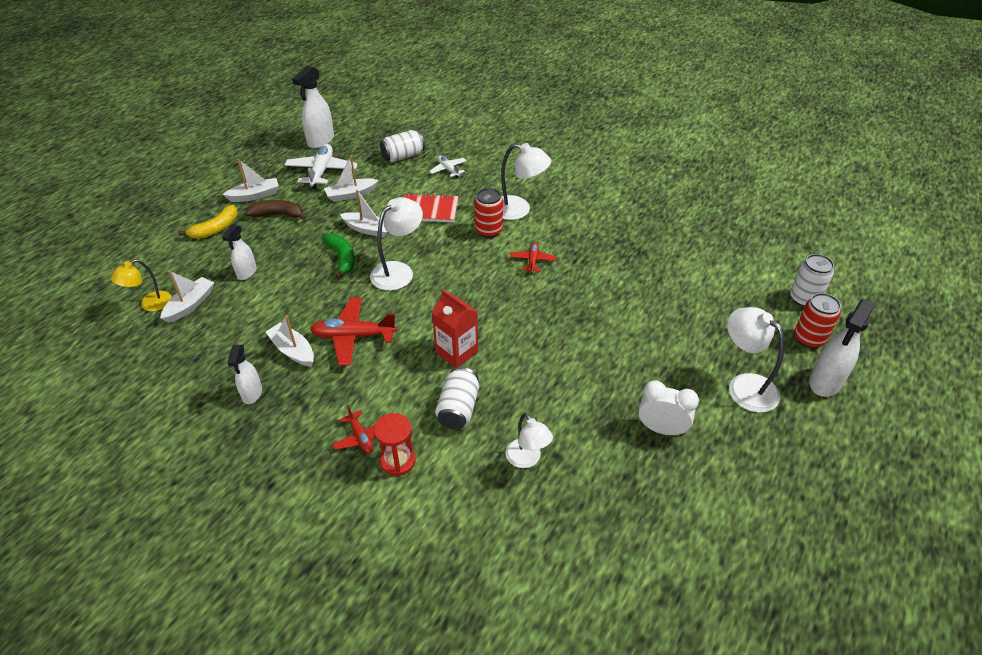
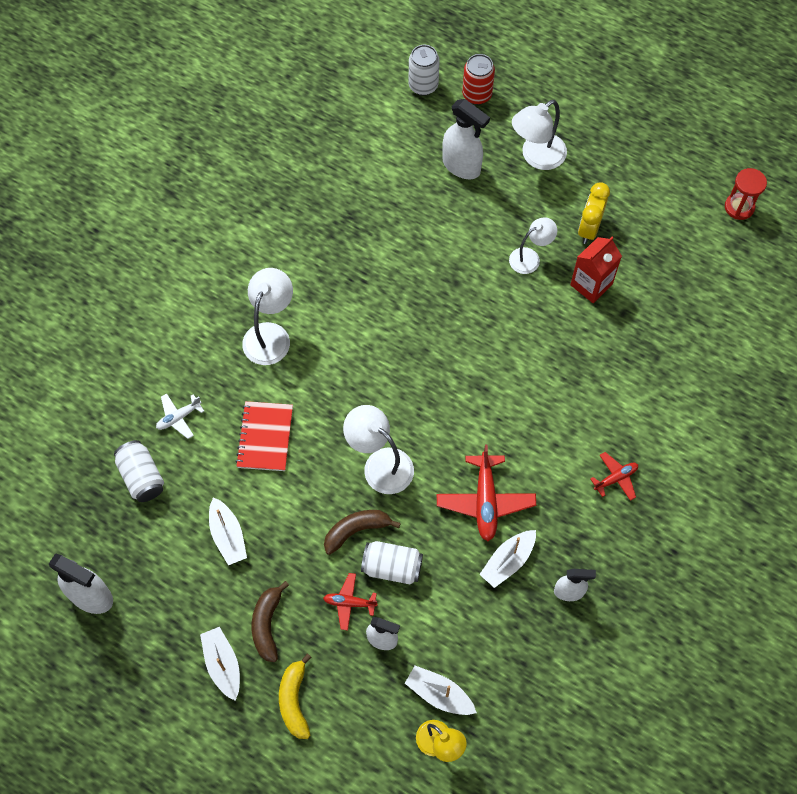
camera: 90 degrees left, 20 degrees up
yellow banana [178,205,238,239] -> yellow banana turned 135 degrees counterclockwise [279,653,312,739]
white plane [285,144,358,189] -> none
green banana [322,234,355,278] -> brown banana [324,510,401,555]
white boat [340,190,388,237] -> none
red hourglass [374,413,416,476] -> red hourglass moved to [725,168,767,220]
red carton [432,290,478,368] -> red carton moved to [570,237,622,303]
white can [435,367,479,429] -> white can moved to [361,541,423,585]
red can [475,188,503,238] -> none
white lamp [506,413,553,468] -> white lamp moved to [509,217,557,274]
red plane [510,242,557,274] -> red plane moved to [323,573,378,630]
white clock [638,380,699,436] -> yellow clock [578,182,610,244]
white spray bottle [809,299,875,397] -> white spray bottle moved to [442,99,490,179]

